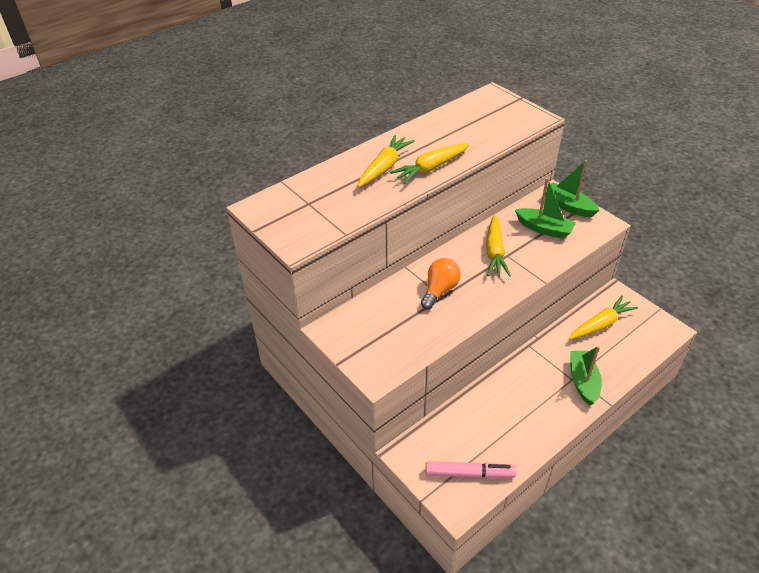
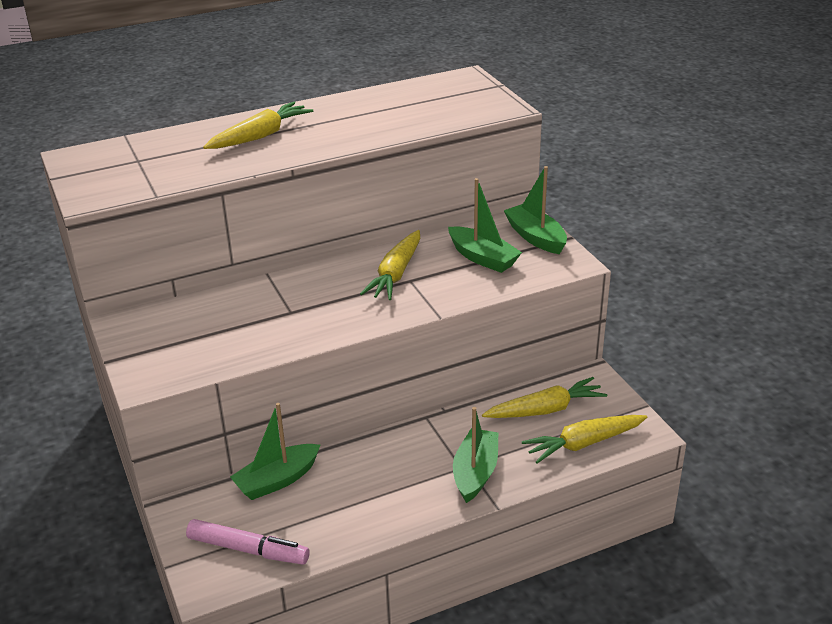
camera: 15 degrees right, 10 degrees down
yellow carrot [390,143,470,184] -> yellow carrot moved to [522,415,647,464]
orange light bulb [421,258,461,309] -> none
none -> green boat [230,403,320,500]

